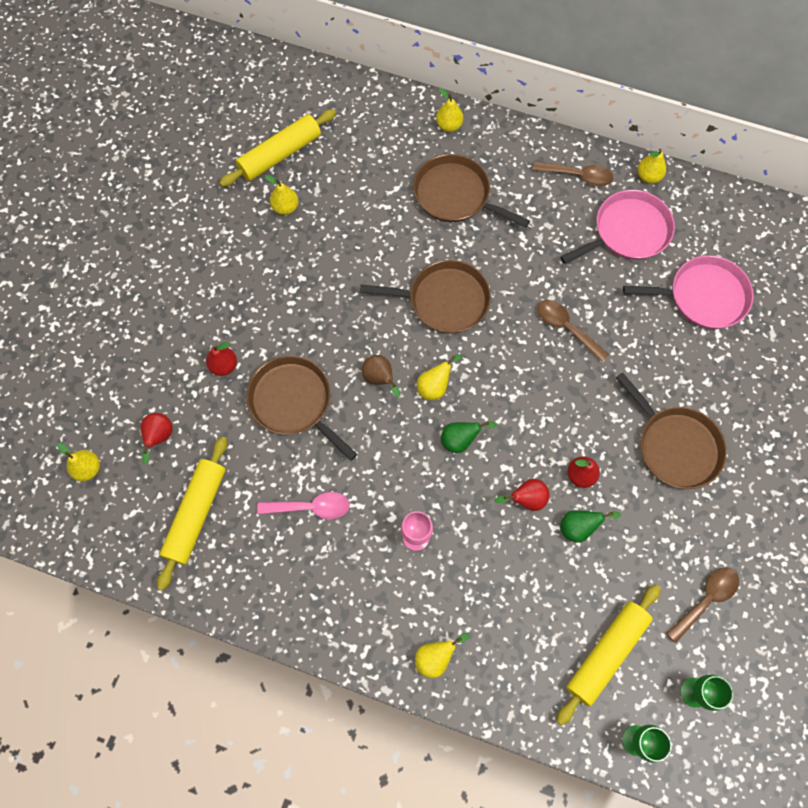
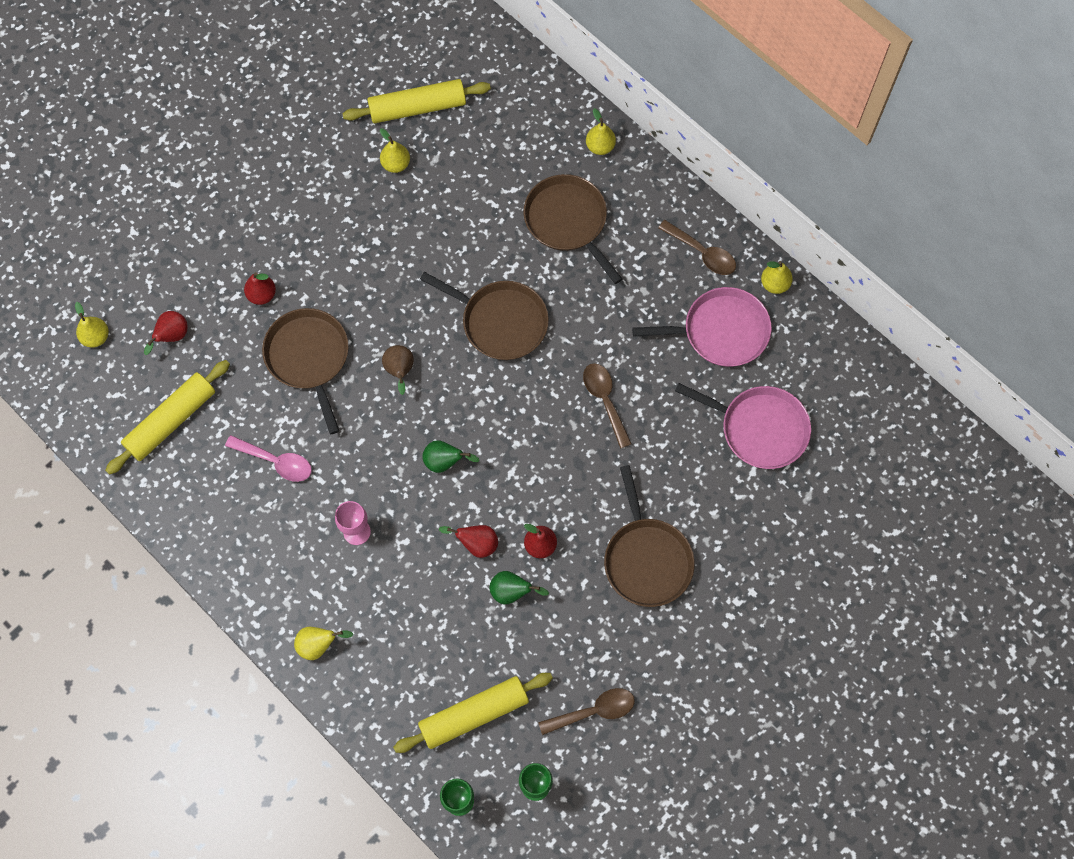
camera: 25 degrees right, 0 degrees up
yellow pear [417,354,462,400] -> none

